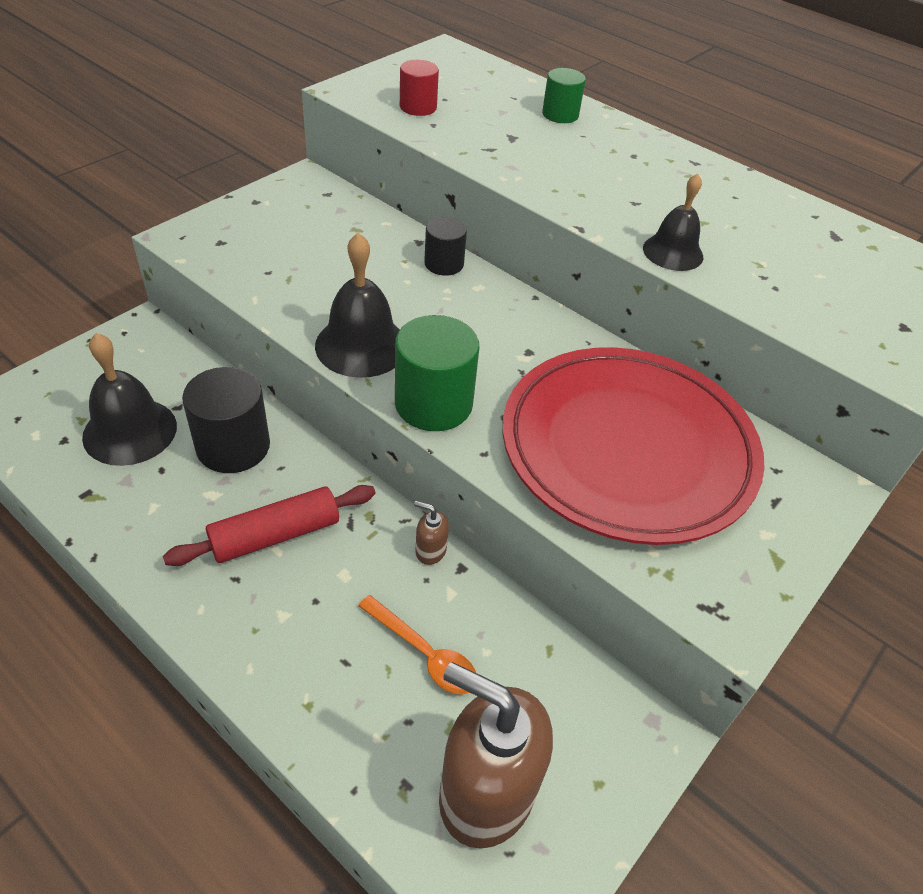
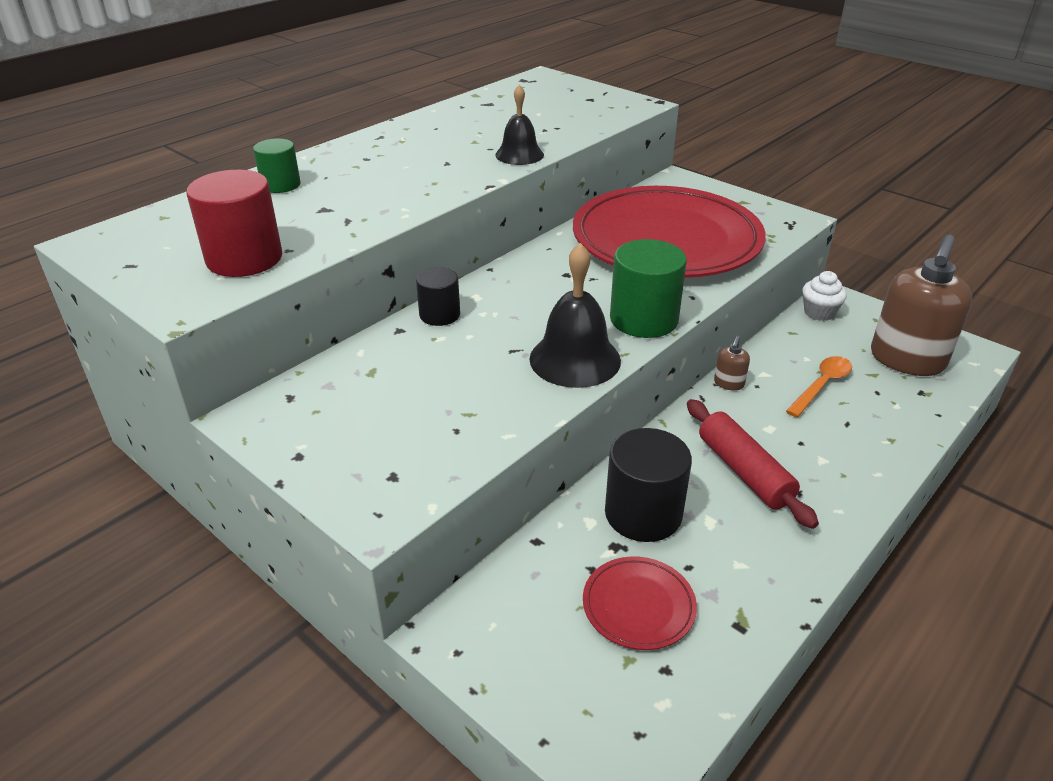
camera: 85 degrees left, 10 degrees down
black bell [82,333,177,466] -> red plate [583,556,697,650]
red cylinder [400,60,439,116] -> red cylinder [186,170,282,277], size x1.66
none -> white cupcake [802,271,847,321]

